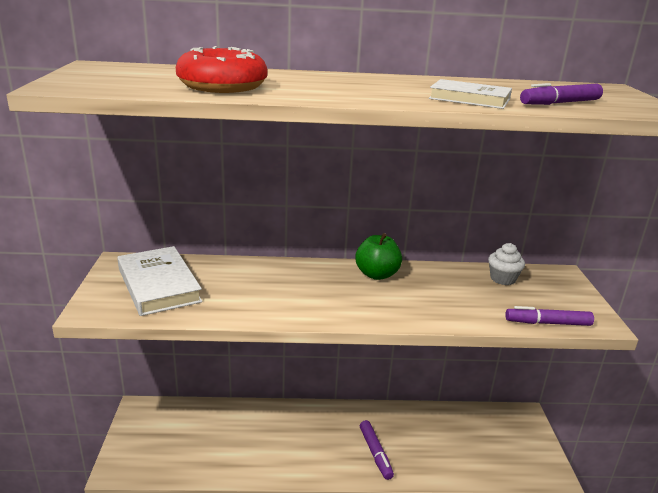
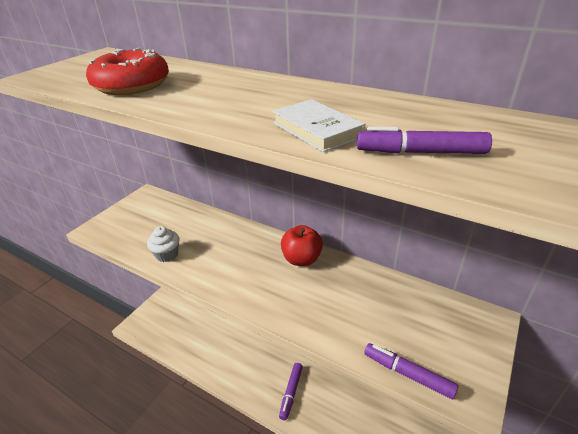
camera: 35 degrees right, 10 degrees up
white book [117,246,202,316] -> none
green apple [355,233,402,280] -> red apple [281,225,323,266]
white cupcake [488,243,525,285] -> white cupcake moved to [147,226,179,262]

